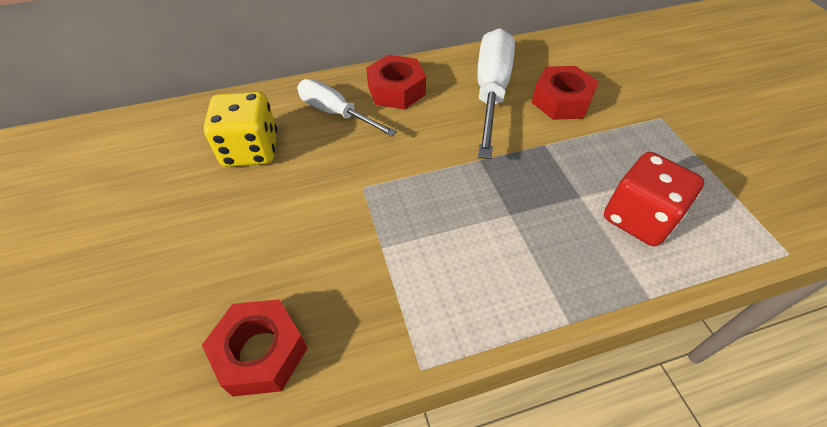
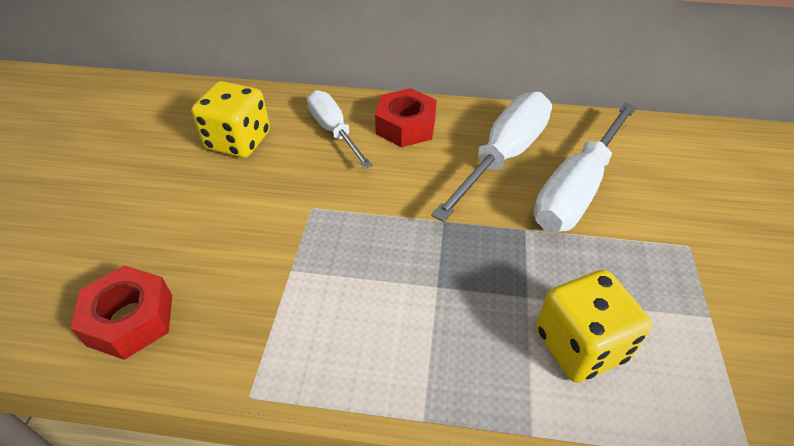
camera: 25 degrees right, 5 degrees down
red nut [531,66,599,120] -> white screwdriver [534,103,637,232]
red dice [604,152,704,246] -> yellow dice [536,270,652,383]

